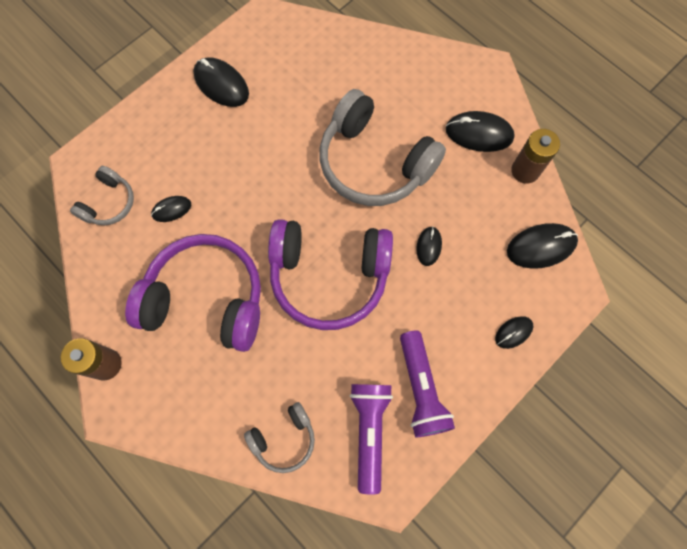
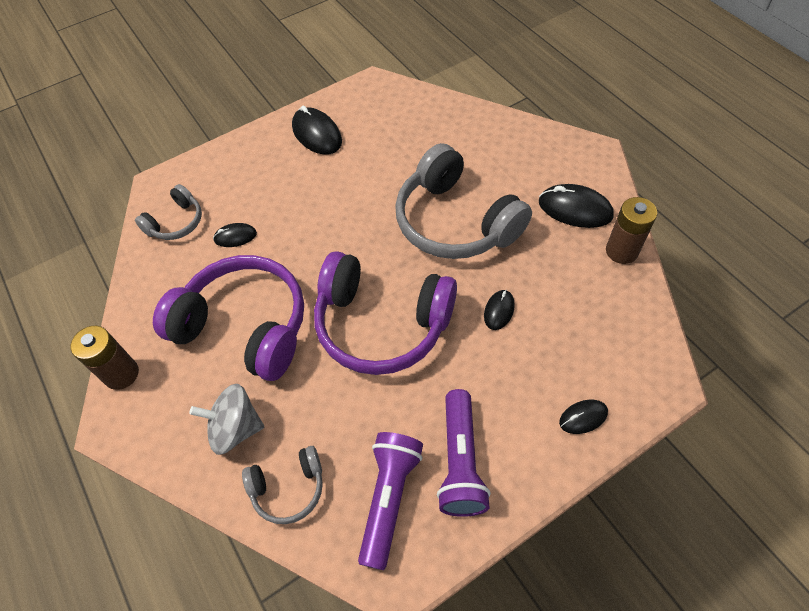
camera: 15 degrees right, 15 degrees down
black mouse [507,223,578,269] -> none
none -> grey spinning top [189,384,264,455]

